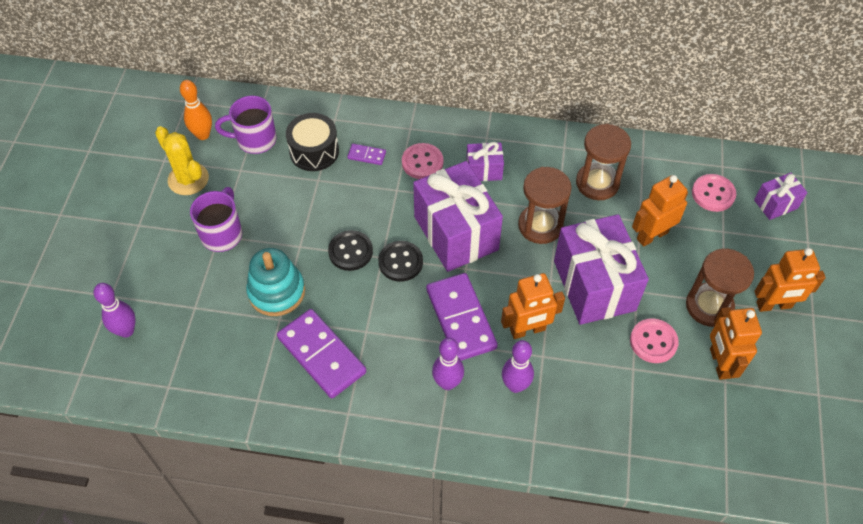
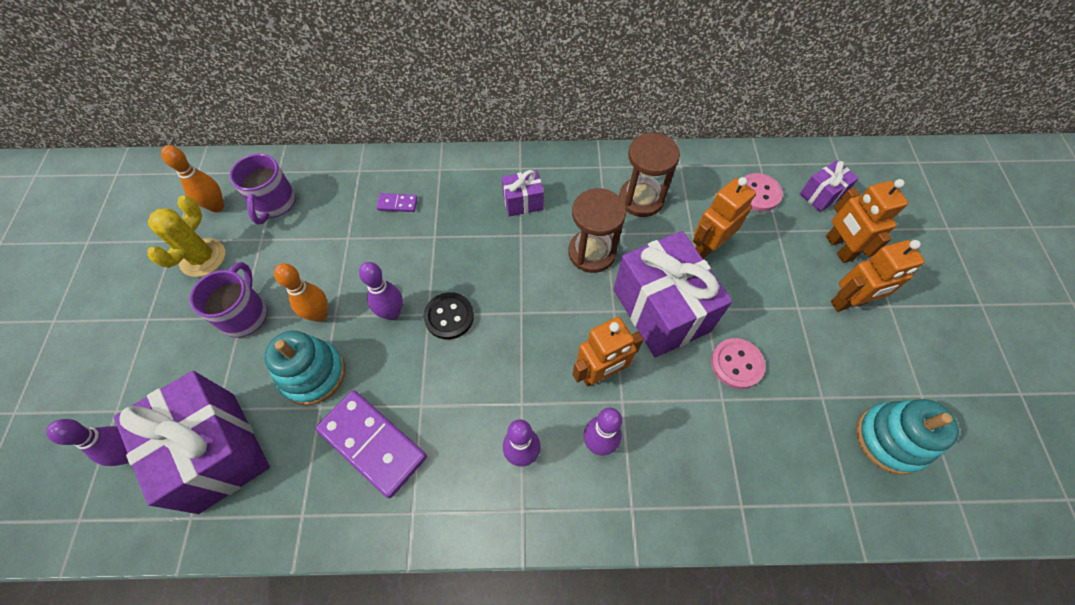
camera: 10 degrees left, 5 degrees up
yellow cactus [155,126,209,195] -> yellow cactus turned 75 degrees clockwise [148,196,226,277]
purple mug [215,96,277,154] -> purple mug turned 75 degrees counterclockwise [230,153,296,224]
black drum [286,113,339,171] -> none
black button [328,230,373,271] -> purple bowling pin [359,262,403,320]
pink button [402,143,444,179] -> none
purple gift [413,161,503,272] -> purple gift moved to [114,371,270,514]
purple domino [426,273,498,361] -> none
brown hourglass [686,249,754,327] -> none
orange robot [710,307,762,380] -> orange robot moved to [826,179,908,263]
none -> orange bowling pin [274,263,328,322]
none -> turquoise stacking toy [856,399,959,475]

